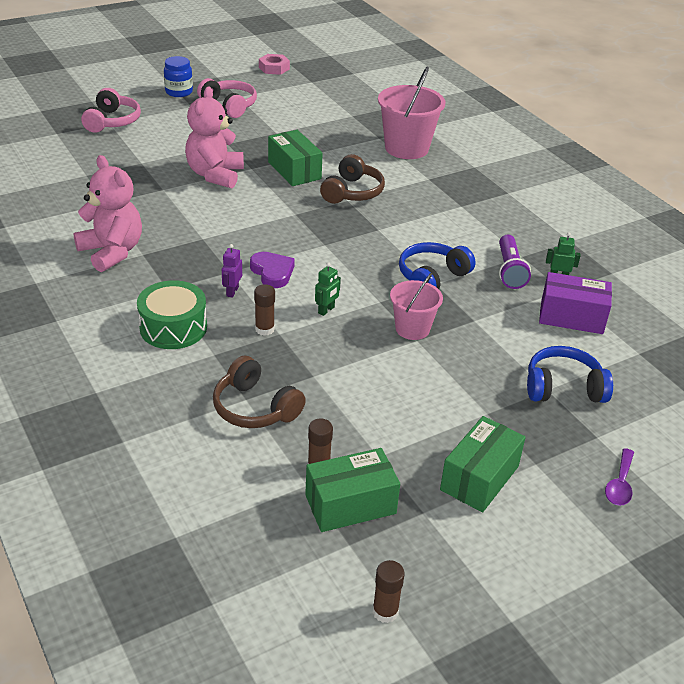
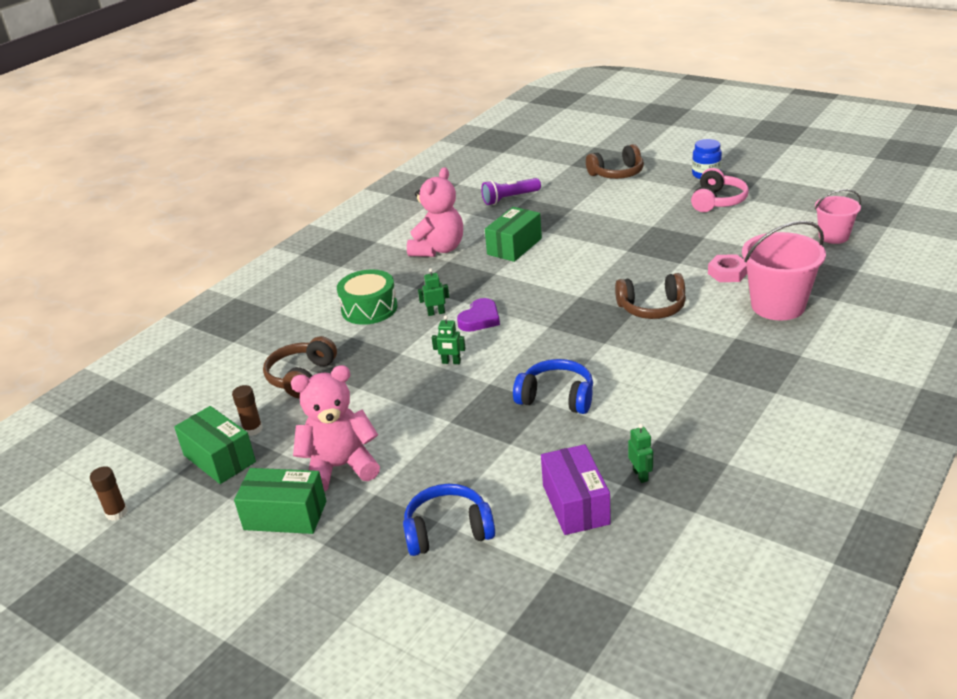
camera: 70 degrees right, 5 degrees down
pink headphones [81,88,141,133] -> brown headphones [586,144,644,179]
pink teddy bear [185,87,244,188] -> pink teddy bear moved to [291,365,380,492]
purple robot [222,244,242,298] -> green robot [418,268,449,316]
brown glue stick [254,284,275,336] -> none
pink nut [259,54,290,75] -> pink nut moved to [708,254,747,282]
green box [268,130,323,186] -> green box moved to [485,207,542,262]
pink bucket [390,273,443,340] -> pink bucket moved to [815,189,861,244]
purple flashlight [499,235,531,289] -> purple flashlight moved to [481,178,541,205]
blue headphones [527,346,613,403] -> blue headphones turned 75 degrees counterclockwise [403,484,495,556]
purple spoon [605,448,634,506] -> none

